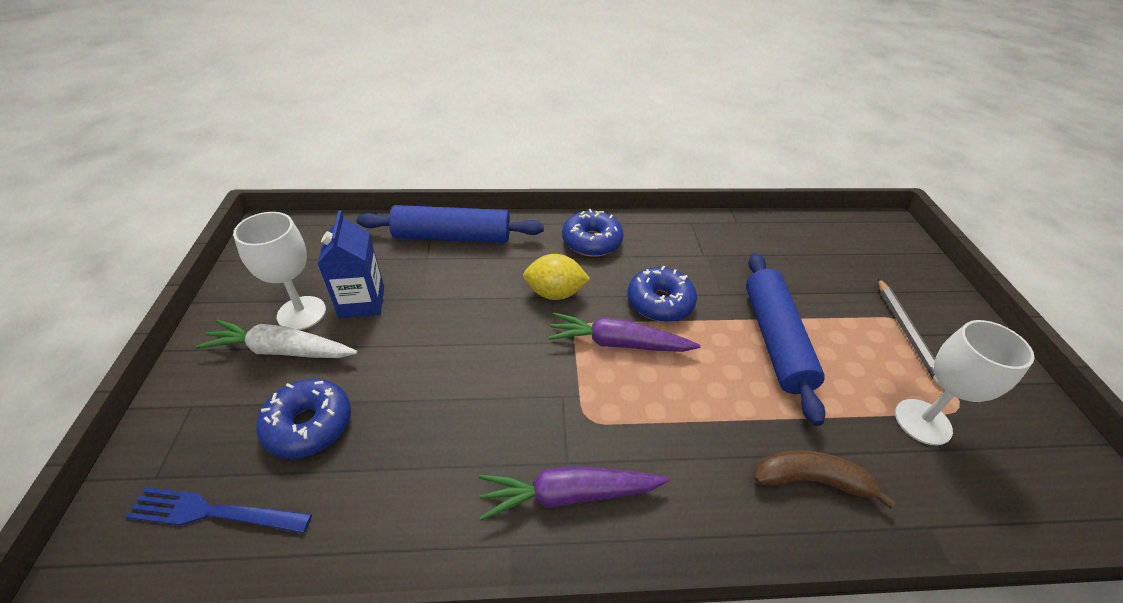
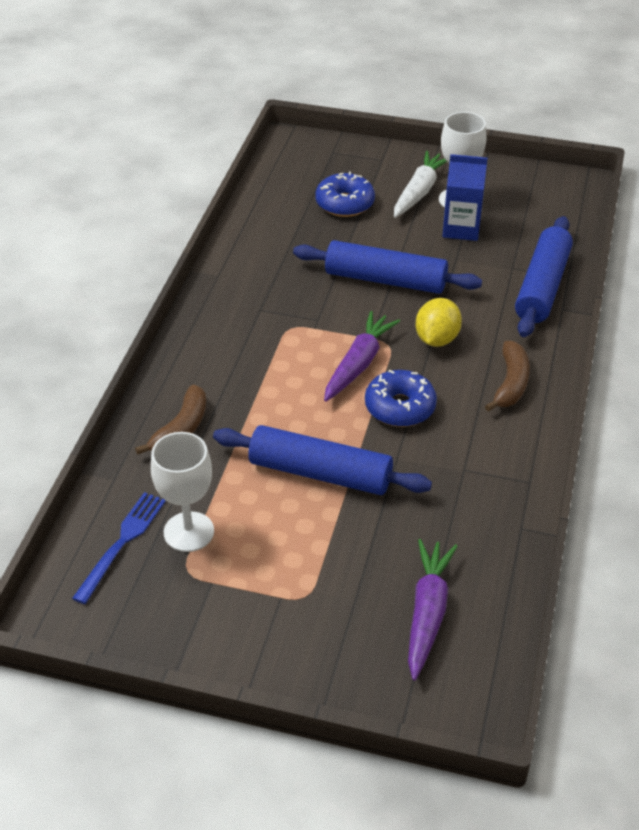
camera: 110 degrees right, 0 degrees up
blue fork [125,487,312,533] -> blue fork moved to [72,492,166,604]
purple carrot [479,466,669,520] -> purple carrot moved to [408,539,458,681]
blue donut [562,209,623,257] -> brown banana [485,341,530,412]
grey pencil [878,278,941,386] -> none
none -> blue rolling pin [293,240,482,294]

